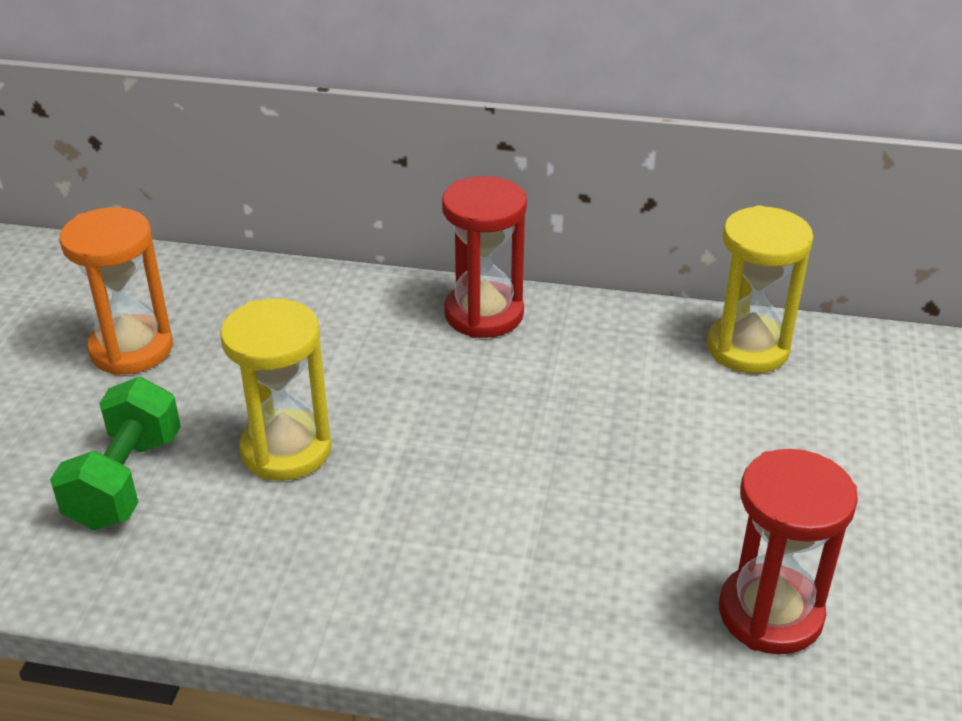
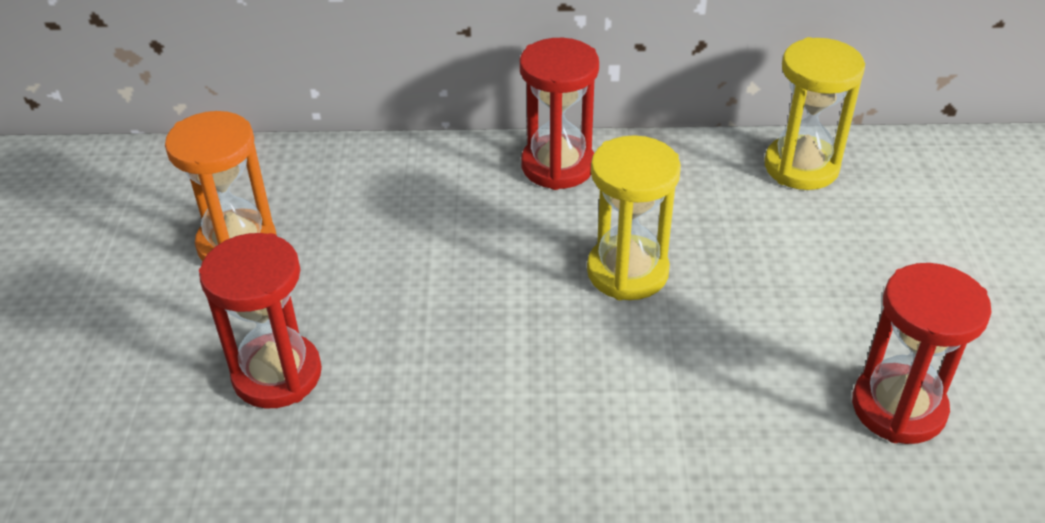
camera: 10 degrees left, 5 degrees up
green dumbbell [50,377,181,530] -> red hourglass [199,233,322,409]
yellow hourglass [221,299,331,481] -> yellow hourglass moved to [587,135,681,300]

